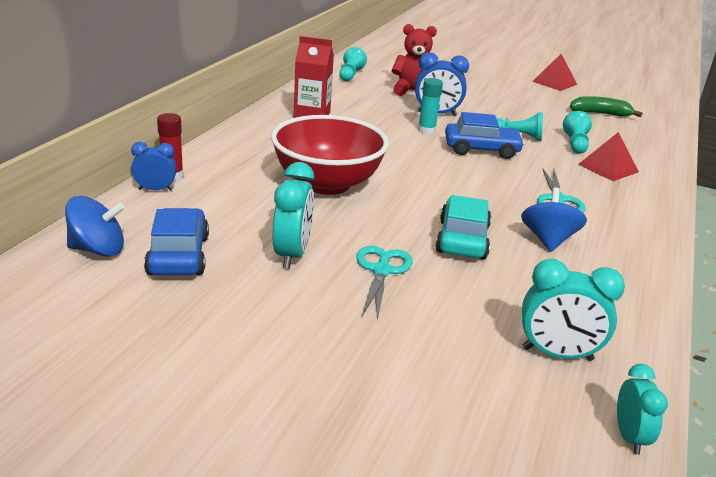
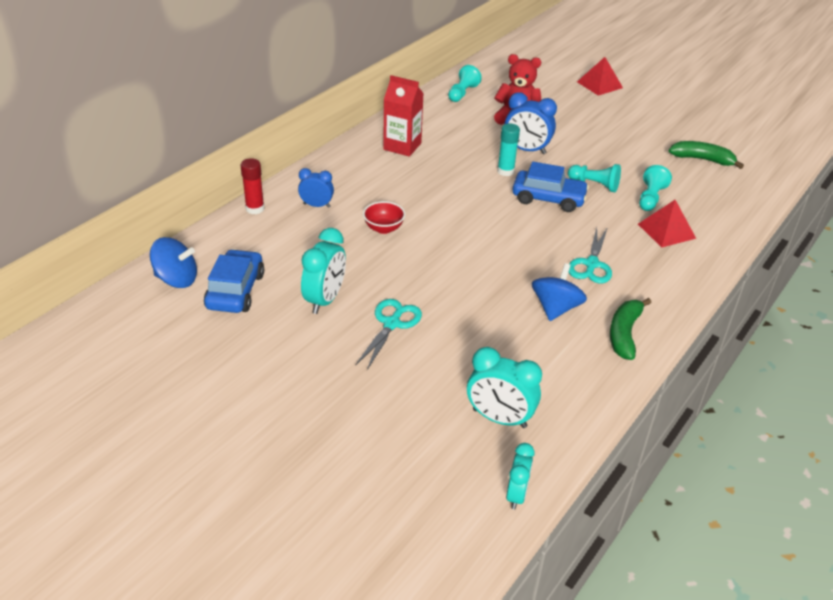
camera: 15 degrees right, 10 degrees up
blue clock [131,142,177,191] -> blue clock moved to [298,168,334,208]
red bowl [271,115,389,195] -> red bowl [363,201,405,234], size x0.42
turquoise car [435,195,491,259] -> none
red pyramid [532,54,577,91] -> red pyramid moved to [577,57,623,96]
none -> green banana [610,298,651,360]

